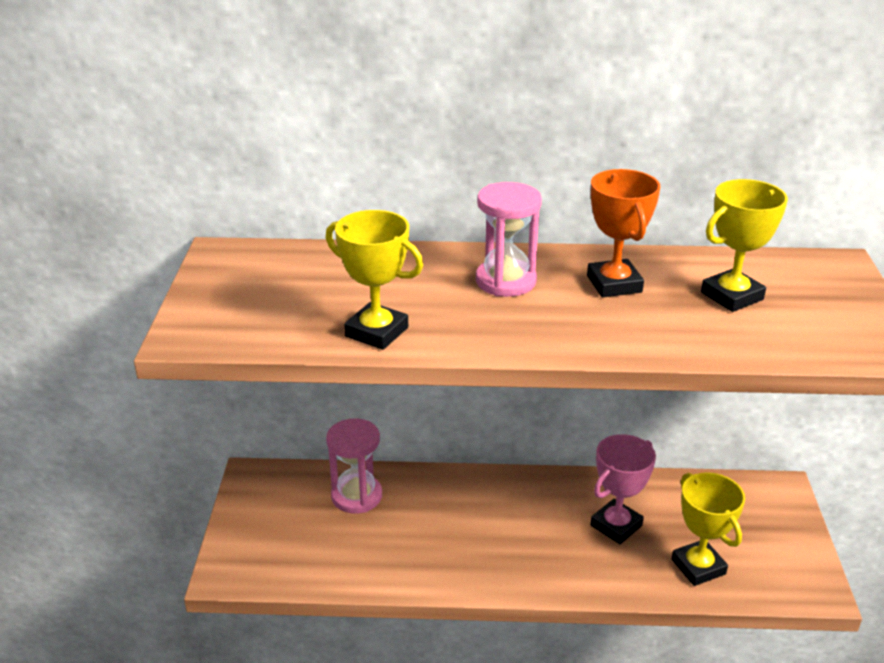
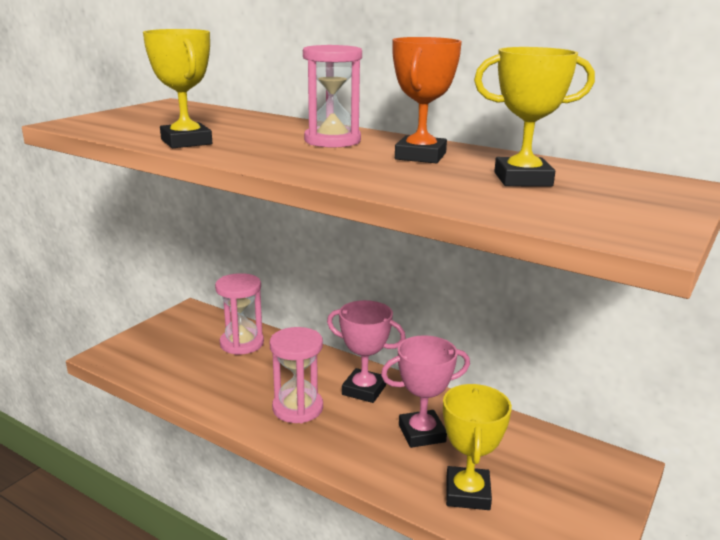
camera: 30 degrees right, 10 degrees down
none -> pink hourglass [270,327,323,423]
none -> pink trophy [327,300,406,403]

